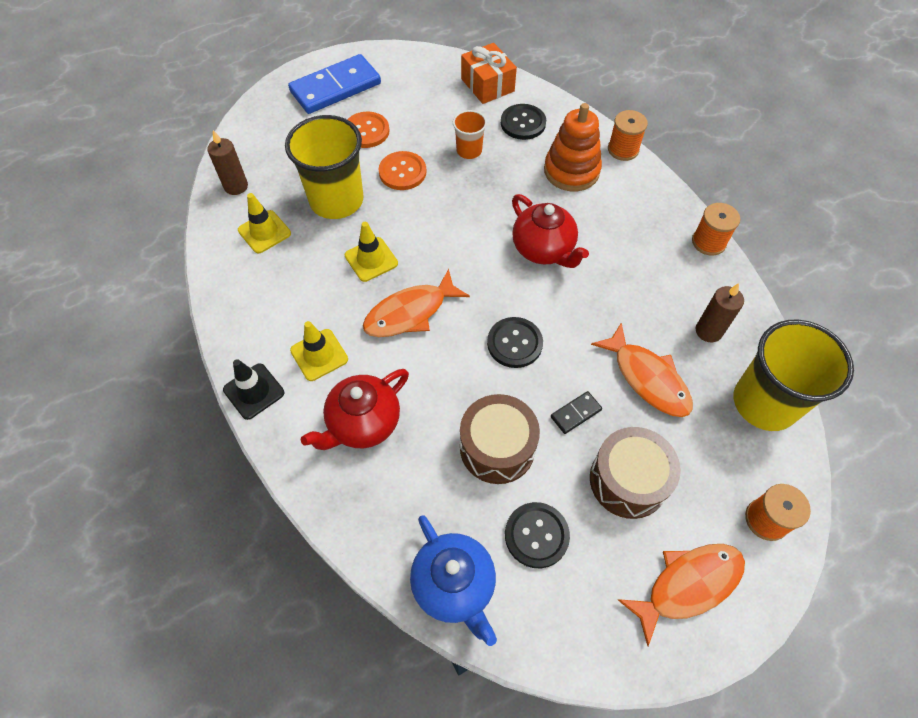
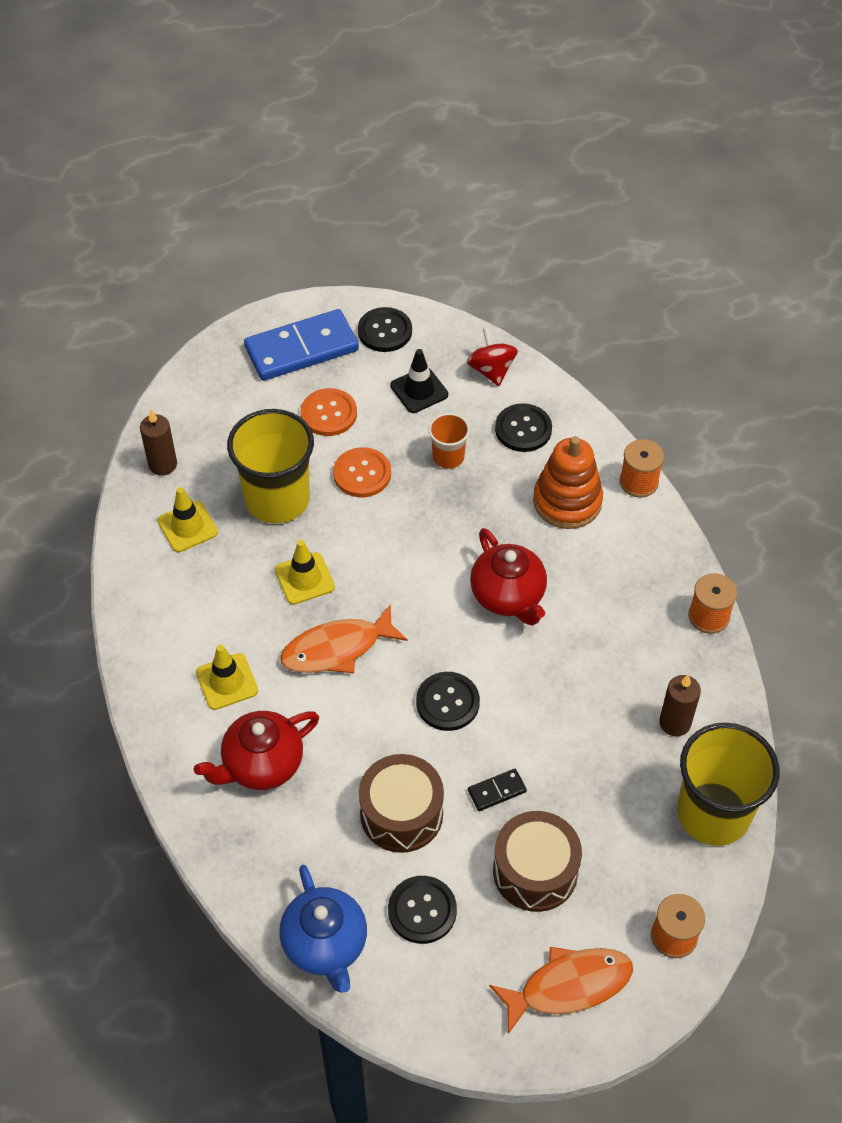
camera: 10 degrees right, 5 degrees down
black traffic cone [223,359,284,420] -> black traffic cone moved to [390,349,448,413]
orange gift [461,43,517,104] -> red spinning top [466,327,518,386]
orange fish [591,322,693,417] -> none
none -> black button [358,307,412,352]

